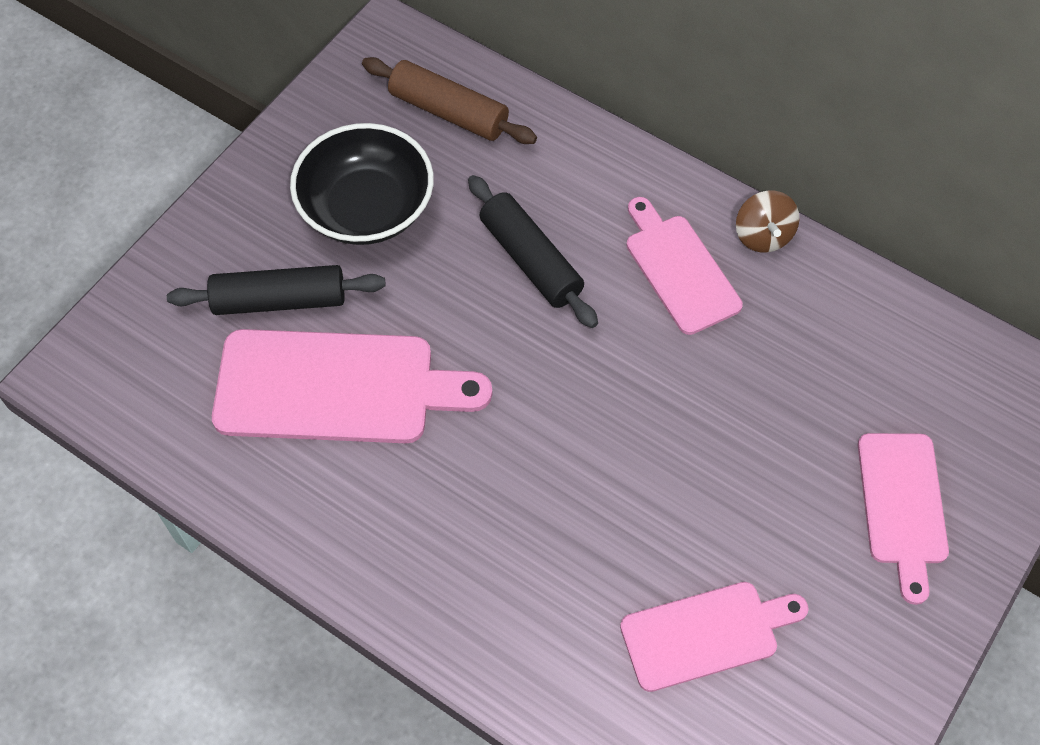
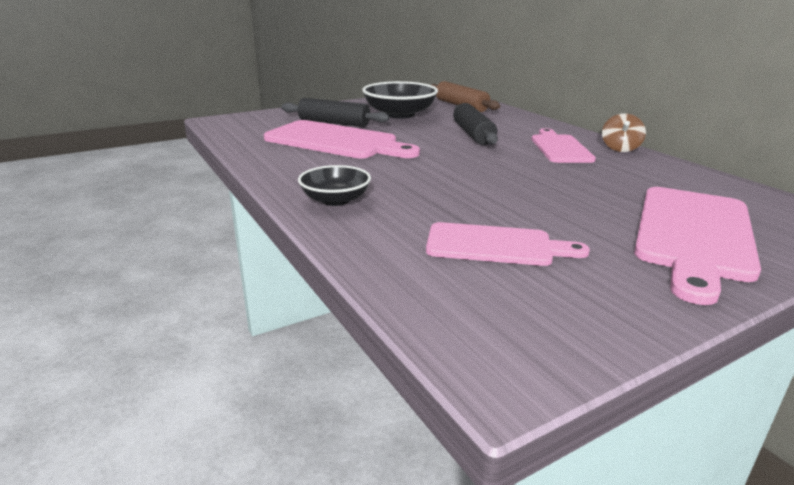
camera: 25 degrees right, 35 degrees down
pink cutting board [858,433,949,605] -> pink cutting board [634,187,761,305], size x1.59
none -> black bowl [298,165,371,206]

